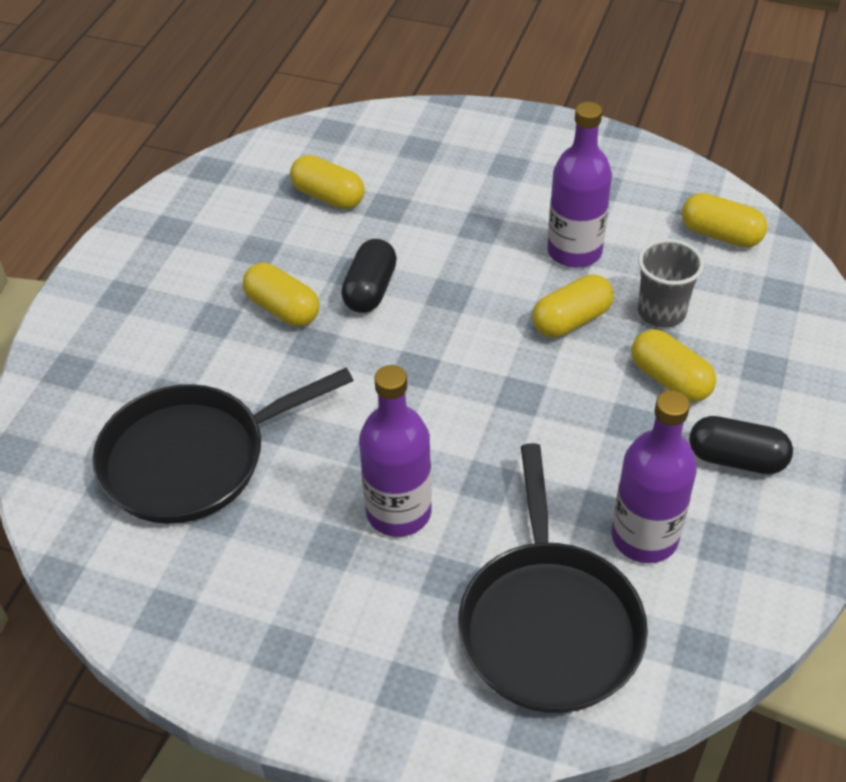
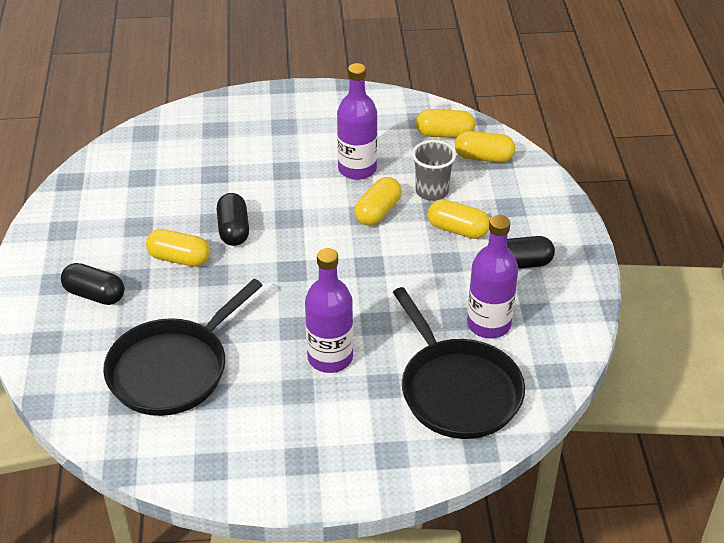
camera: 25 degrees left, 5 degrees down
yellow capsule [290,155,365,209] -> yellow capsule moved to [455,131,515,163]
none -> black capsule [61,263,124,305]

